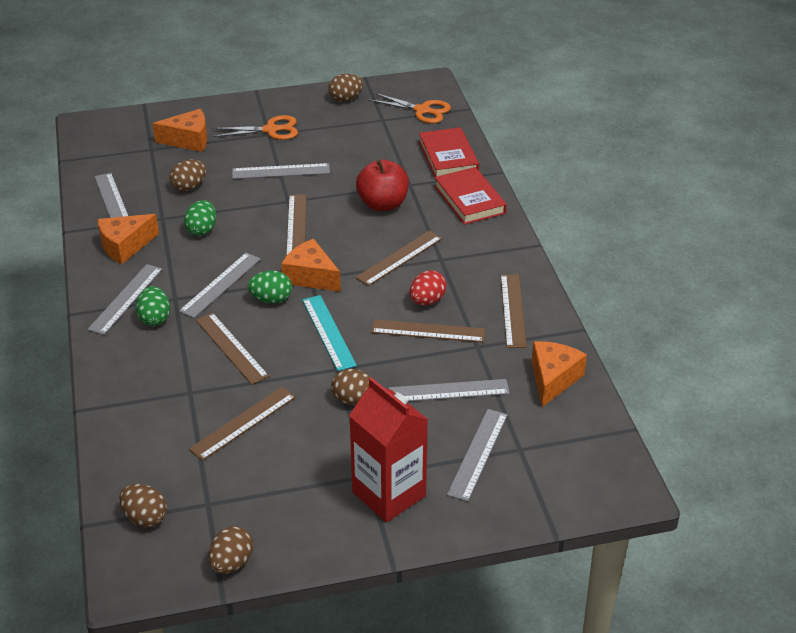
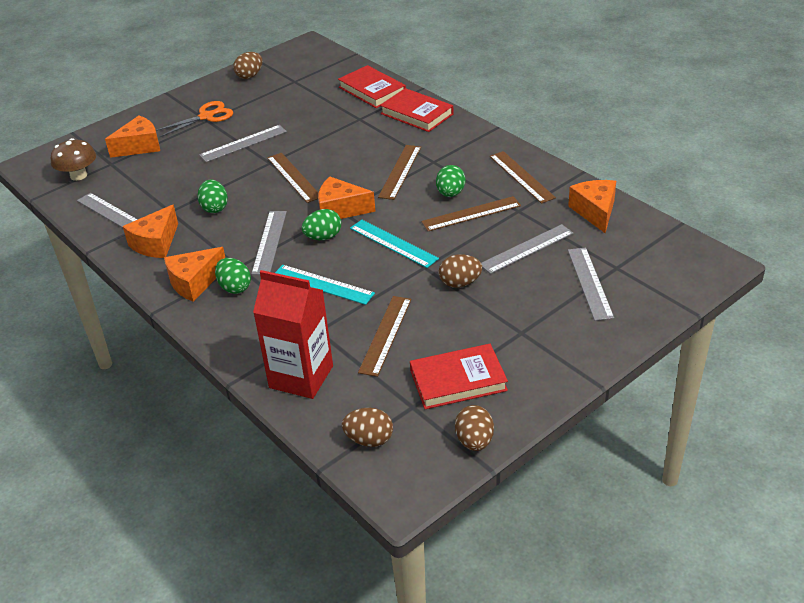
camera: 25 degrees left, 0 degrees up
grey ruler [87,264,163,335] -> orange cheese [164,247,225,302]
brown egg [169,159,206,191] -> none
brown ruler [196,313,269,385] -> turquoise ruler [275,265,375,305]
red carton [349,377,428,522] -> red carton moved to [253,270,333,399]
red apple [356,159,409,211] -> none
orange scissors [368,93,451,123] -> none
red egg [410,270,447,305] -> green egg [436,165,465,197]
none -> brown mushroom [51,138,96,181]
none -> red book [410,344,508,409]

